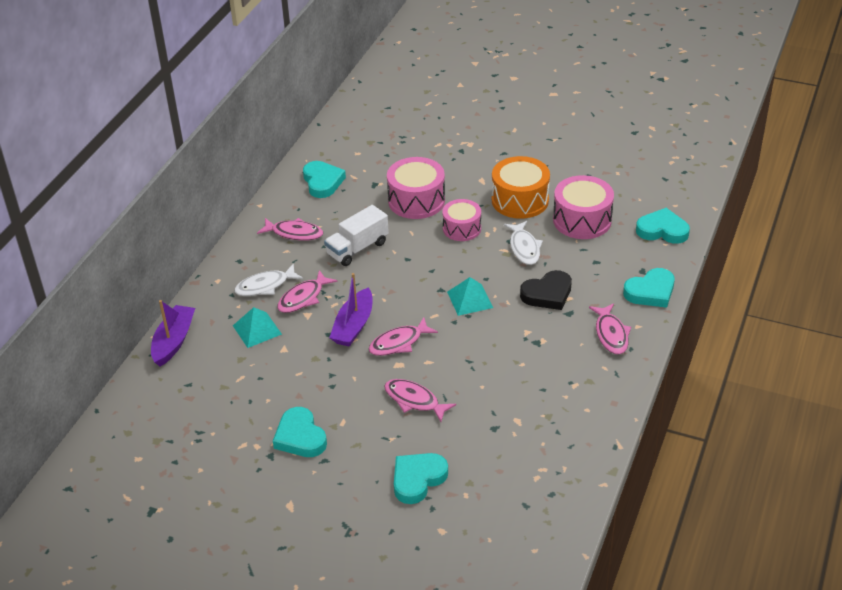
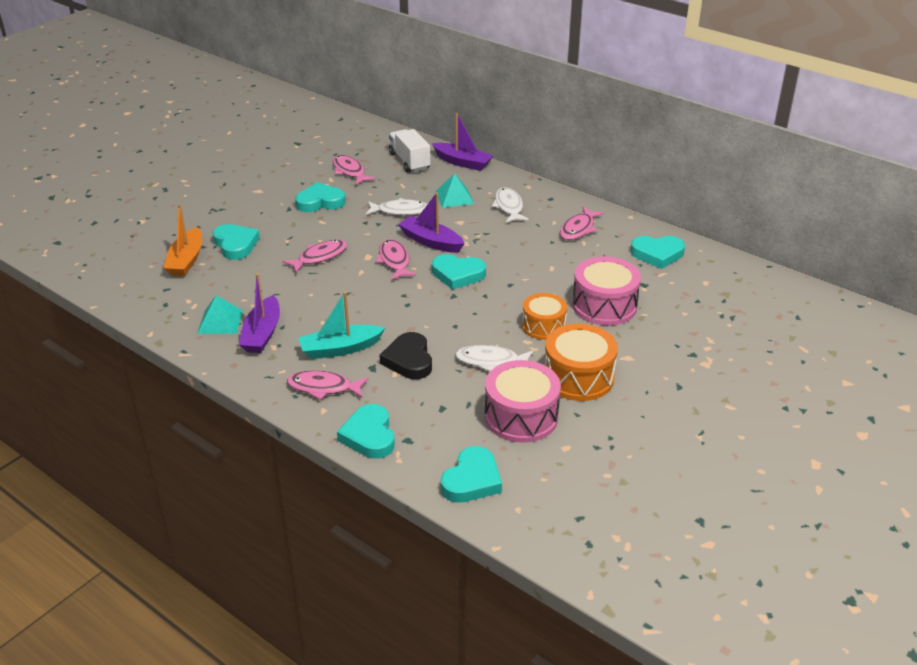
camera: 105 degrees right, 5 degrees down
pink fish [277,270,337,313] -> pink fish moved to [333,155,375,185]
white truck [324,205,389,266] -> white truck moved to [389,129,431,173]
pink drum [442,199,481,241] -> orange drum [522,293,567,340]
turquoise pyramid [447,277,493,316] -> turquoise pyramid moved to [197,296,243,334]
none -> orange boat [164,204,202,276]
none -> purple boat [239,273,280,353]
none -> turquoise boat [298,292,385,359]
none -> white fish [366,198,427,216]
none -> turquoise heart [432,254,486,290]

